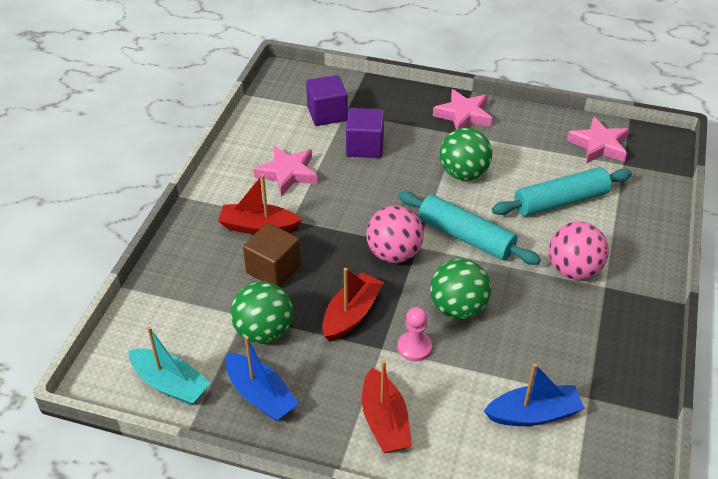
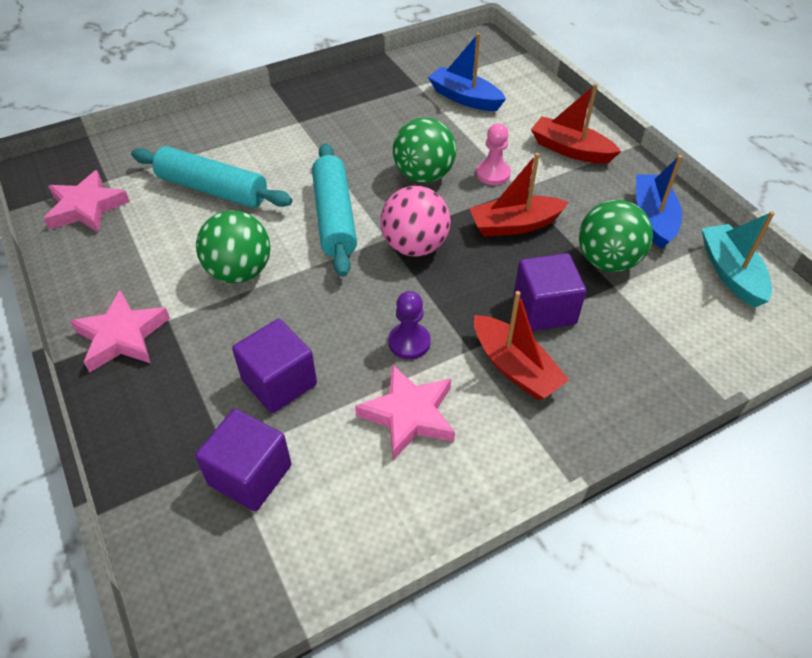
camera: 135 degrees left, 5 degrees up
brown cube [243,223,301,287] -> purple cube [514,253,586,331]
red boat [362,360,412,453] -> red boat turned 90 degrees counterclockwise [531,83,621,164]
pink ball [549,222,609,280] -> none
none -> purple pawn [388,291,431,359]

